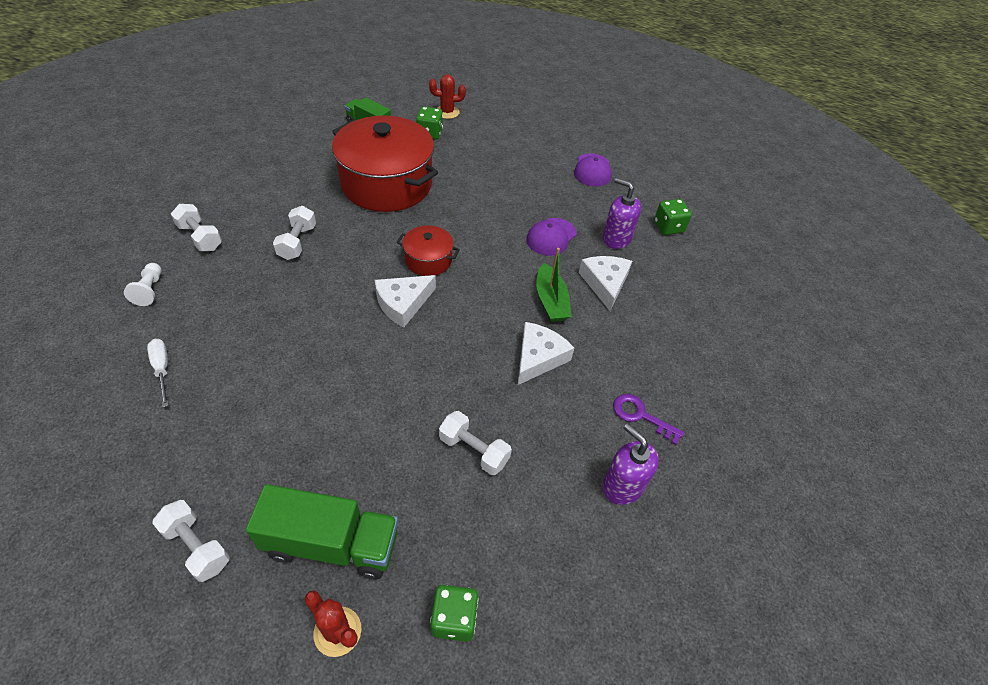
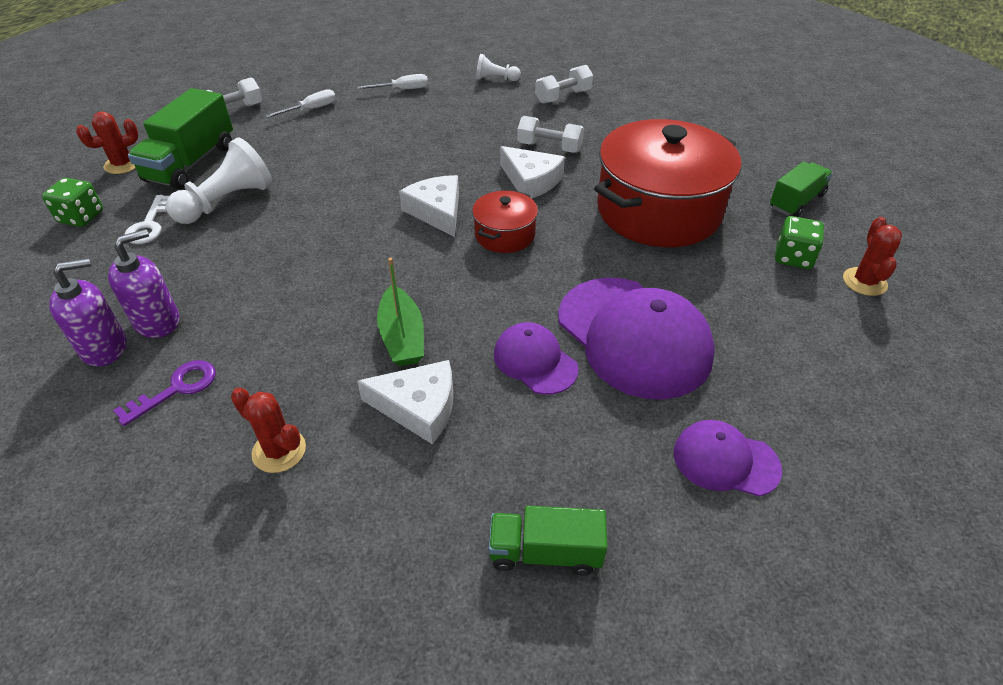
camera: 105 degrees right, 5 degrees down
white dumbbell [439,411,512,475] -> none
white cheese [518,322,574,385] -> white cheese moved to [500,146,565,198]
green boat [536,248,572,322] -> green boat turned 105 degrees counterclockwise [377,258,424,366]
purple soap dispenser [603,178,641,249] -> purple soap dispenser moved to [108,229,180,338]
green dice [654,199,692,235] -> green truck [489,506,607,575]
none -> white key [124,195,169,244]
none -> white pawn [166,137,272,224]
none -> red cactus [231,387,306,473]
none -> white screwdriver [266,89,336,118]
none -> purple cap [558,278,715,400]

